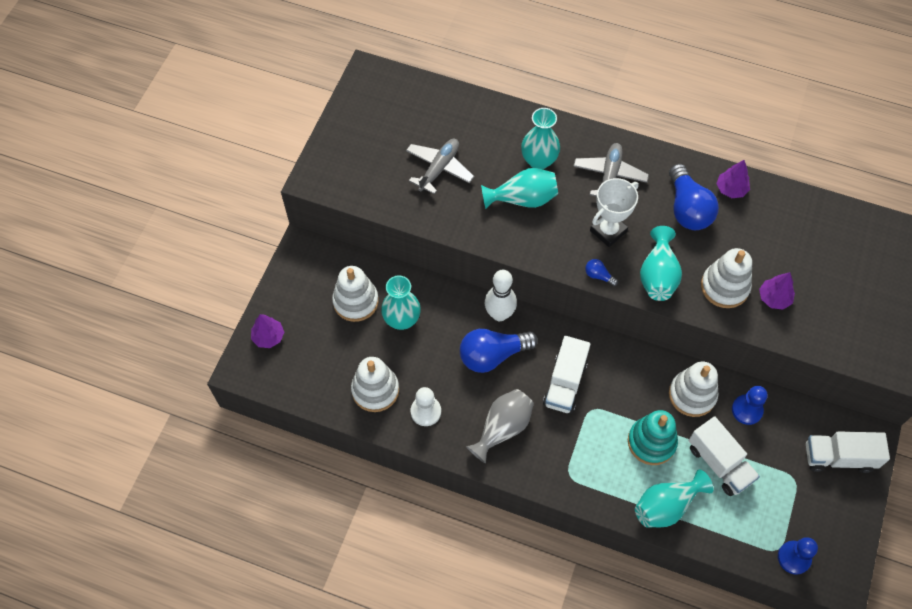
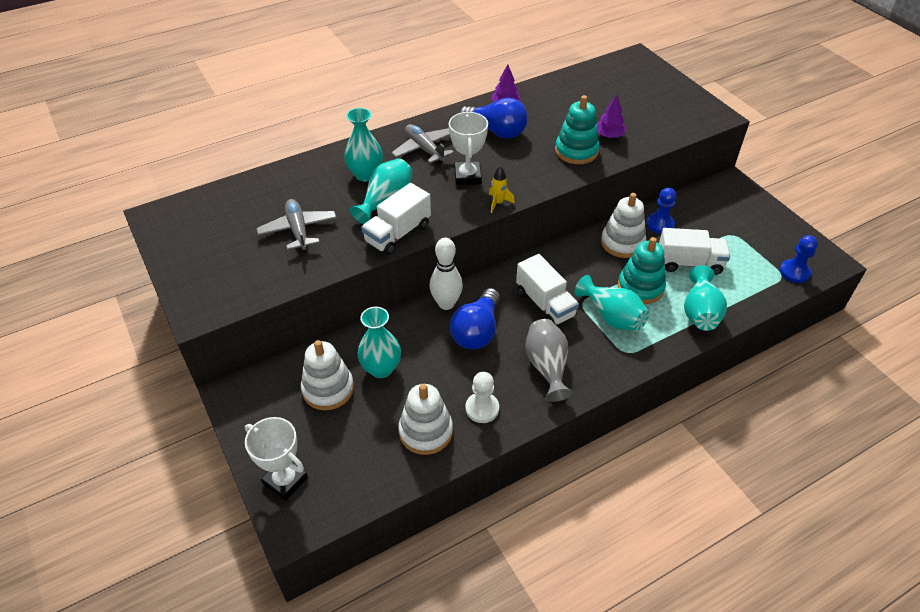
camera: 50 degrees left, 15 degrees down
purple tree [251,314,284,348] -> white trophy [245,417,308,501]
blue light bulb [585,259,618,286] -> yellow rocket [489,166,515,213]
turquoise vase [640,226,682,301] -> turquoise vase moved to [575,275,649,331]
white stacking toy [701,248,752,308] -> turquoise stacking toy [555,95,600,164]
white truck [806,431,890,473] -> white truck moved to [361,183,431,255]

